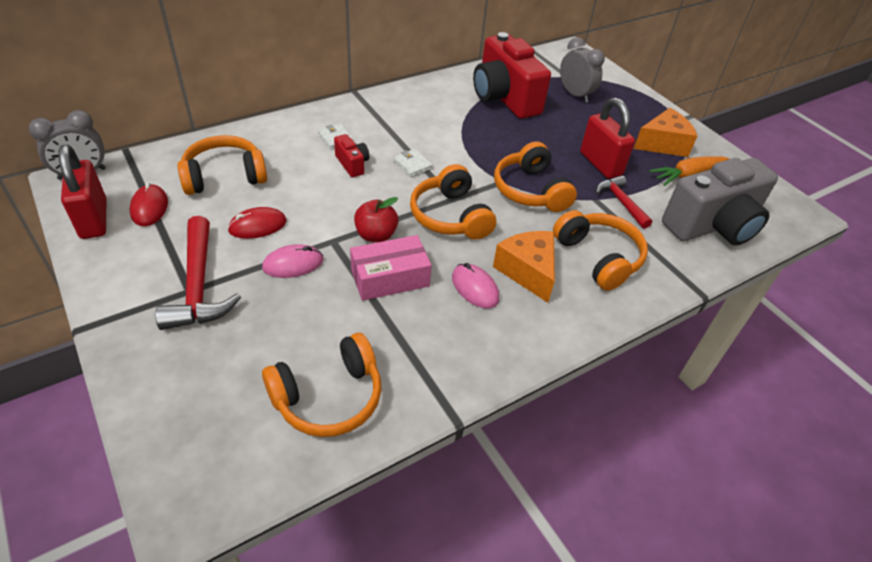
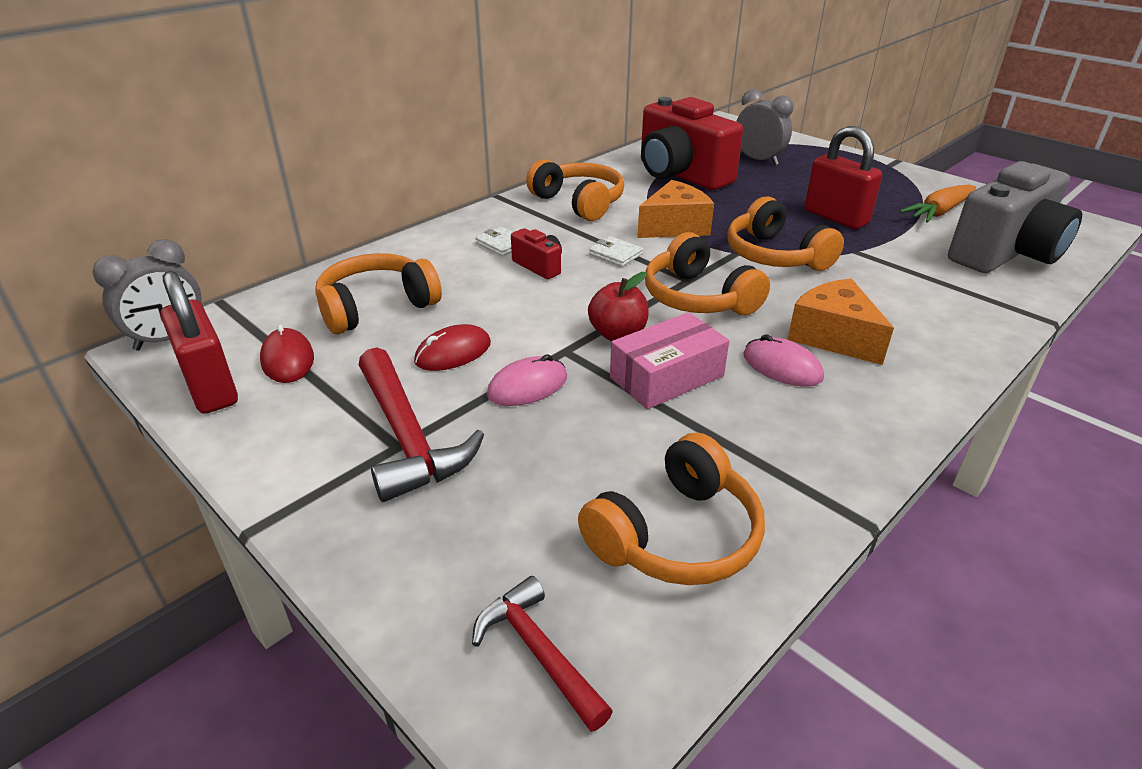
camera: 10 degrees left, 10 degrees down
orange headphones [553,210,648,291] -> orange headphones moved to [526,159,624,221]
red hammer [596,175,652,229] -> red hammer moved to [472,576,613,732]
orange cheese [634,108,697,157] -> orange cheese moved to [637,180,714,238]

